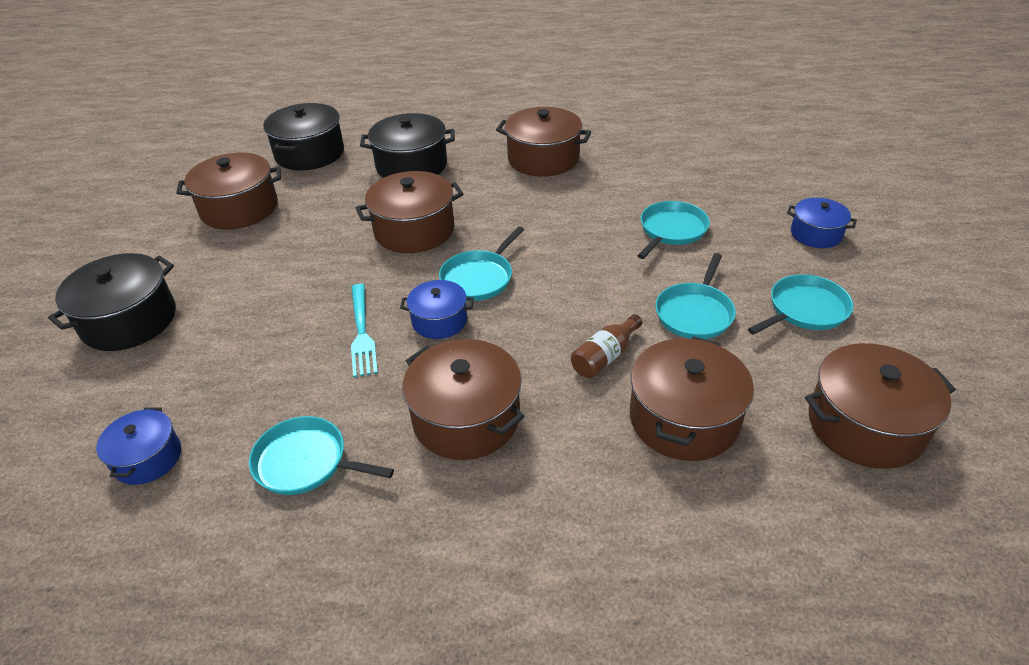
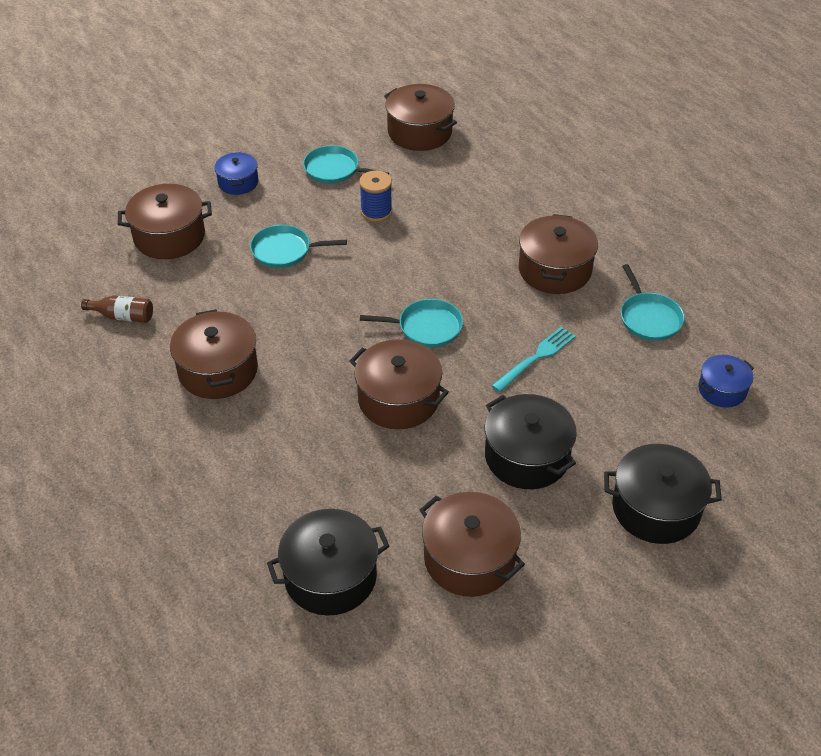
camera: 125 degrees left, 5 degrees up
black pot [360,113,455,178] -> black pot moved to [485,394,577,489]
blue pot [400,280,474,339] -> none
brown bottle [571,314,643,378] -> brown bottle moved to [81,295,153,323]
brown pot [630,336,754,461] -> brown pot moved to [118,184,212,259]
turquoise pan [655,253,736,339] -> blue spool [359,171,392,222]

